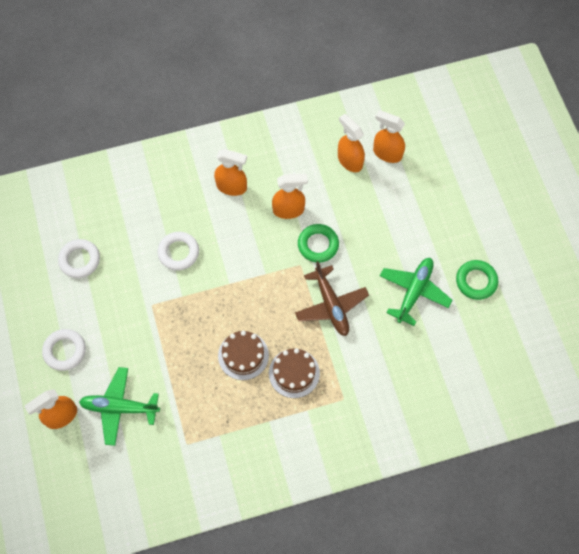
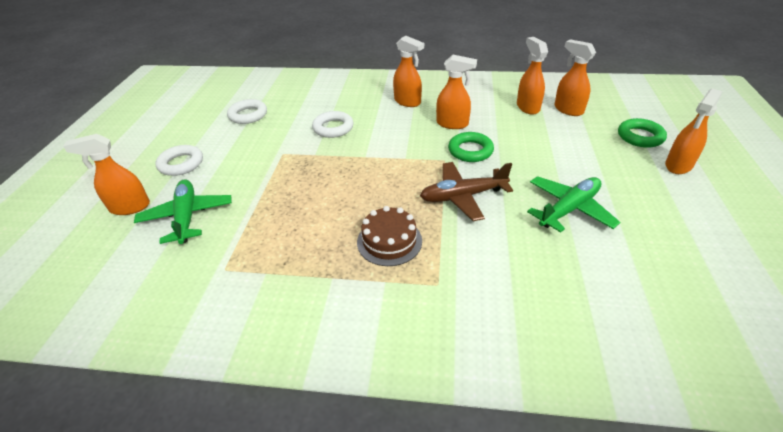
camera: 25 degrees right, 25 degrees down
green plane [79,367,160,446] -> green plane turned 45 degrees clockwise [134,179,232,244]
brown cake [218,331,269,380] -> none
brown plane [295,261,369,336] -> brown plane turned 75 degrees clockwise [420,162,513,221]
green ring [456,260,498,300] -> green ring moved to [618,118,667,148]
none -> orange spray bottle [665,89,723,174]

